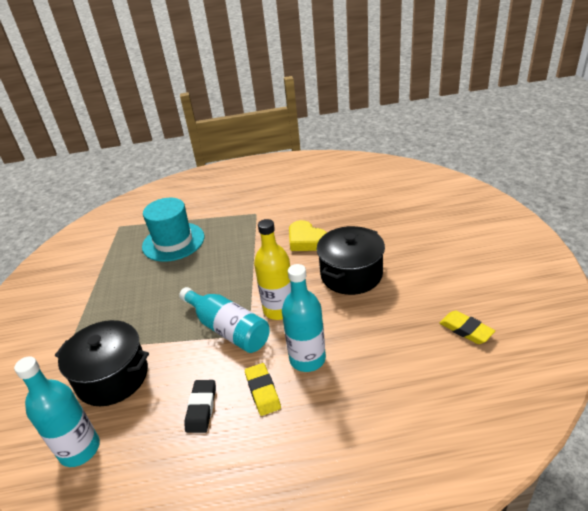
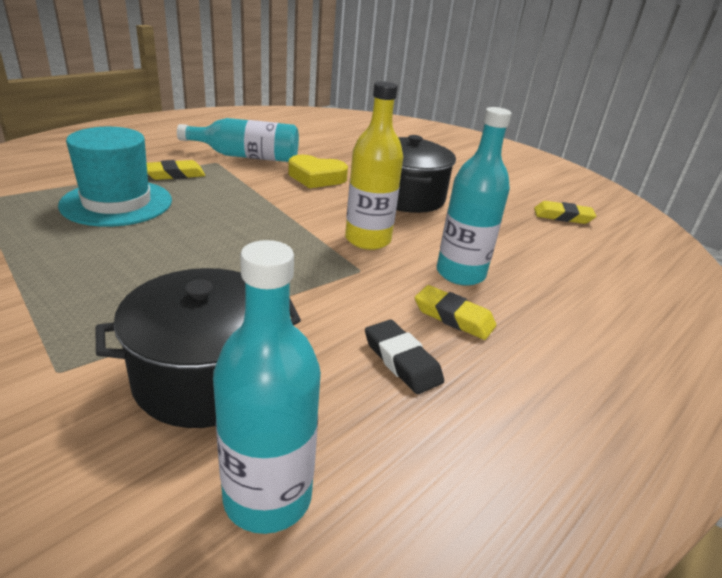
camera: 45 degrees left, 5 degrees down
turquoise bottle [179,287,269,353] -> turquoise bottle moved to [177,118,299,162]
none -> yellow eraser [147,160,205,180]

